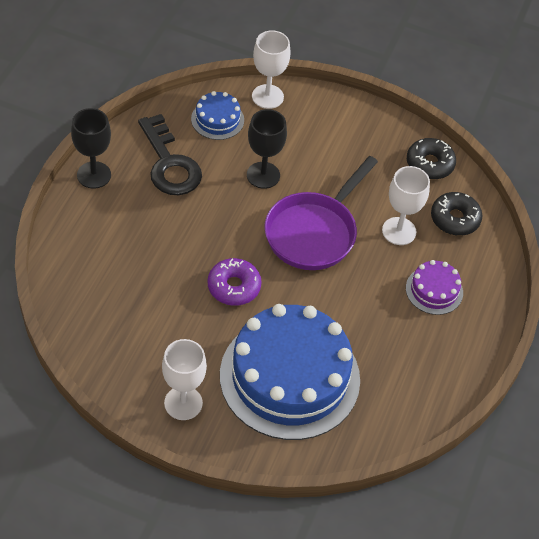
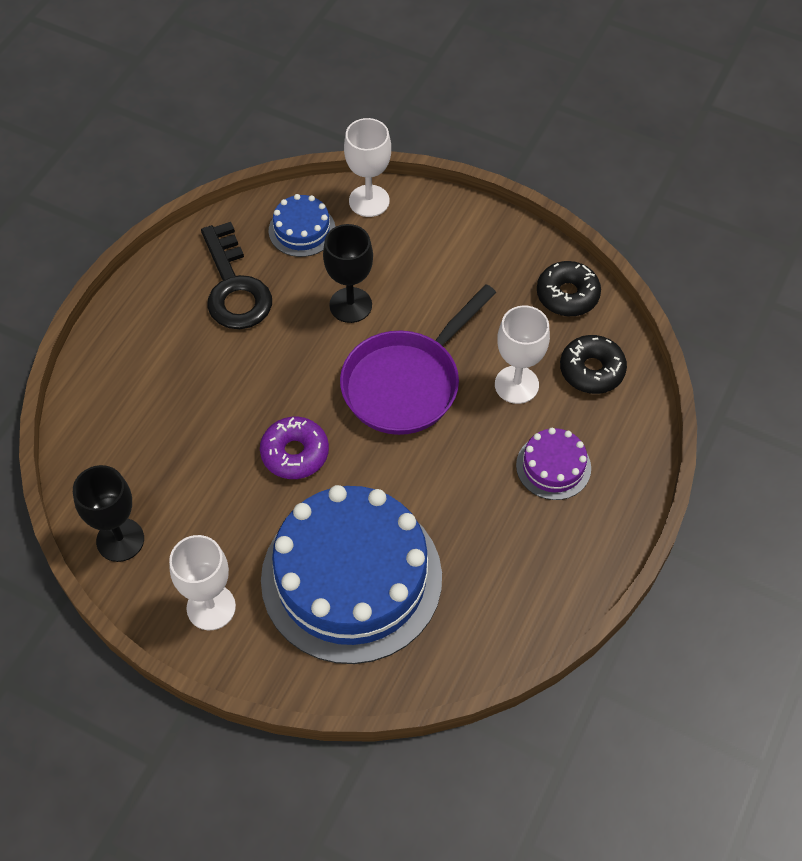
camera: 10 degrees right, 5 degrees up
black goblet [71,108,111,189] -> black goblet moved to [73,465,144,562]

